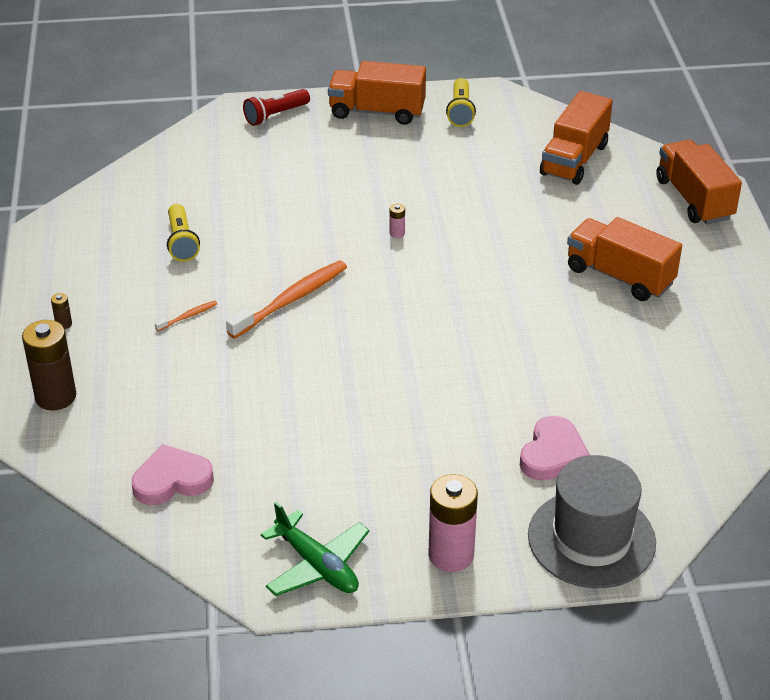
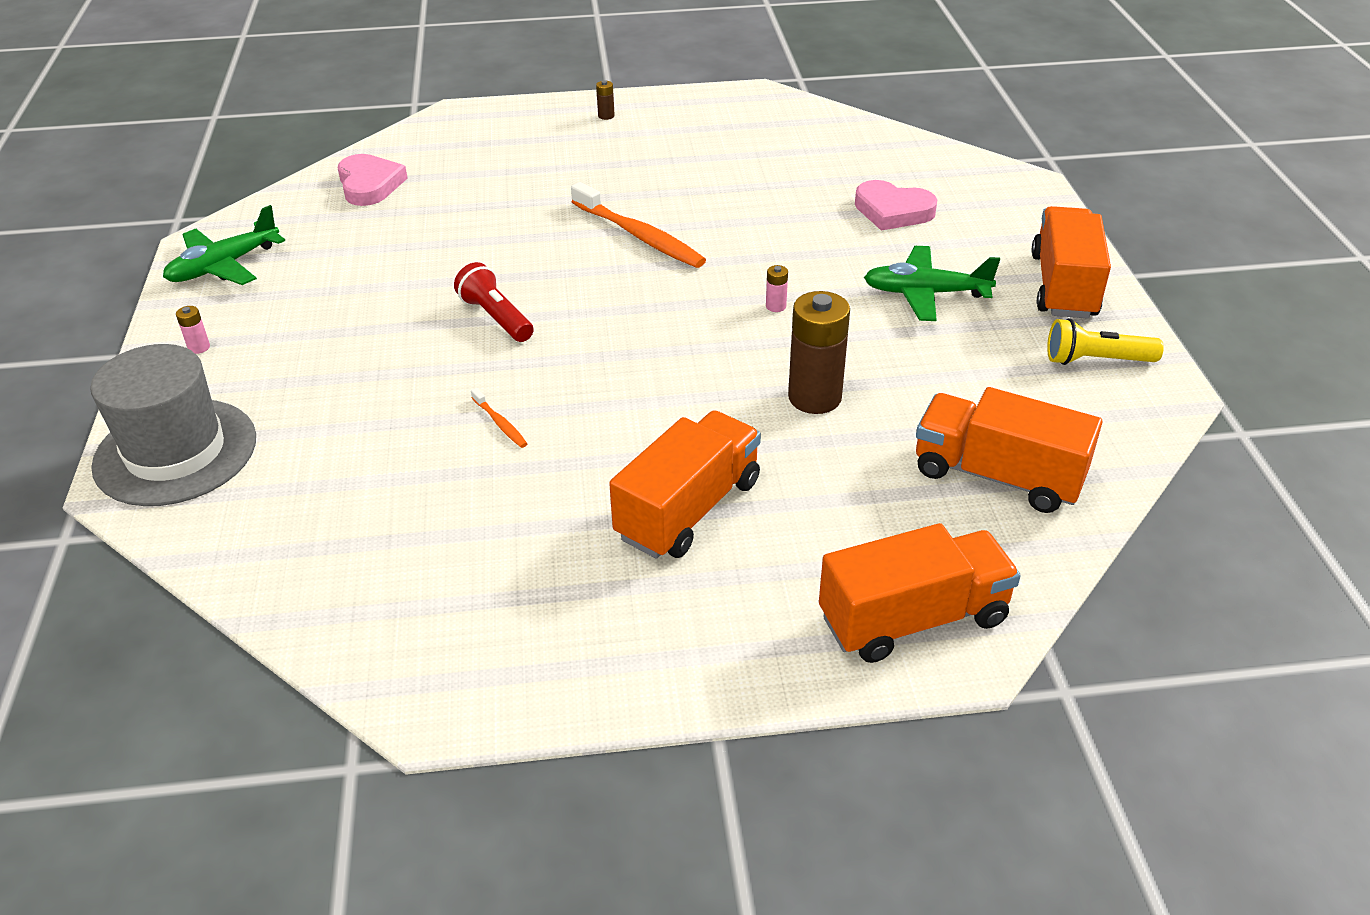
camera: 90 degrees right, 0 degrees up
brown battery [22,320,76,411] -> brown battery moved to [788,291,850,414]
orange toothbrush [155,301,217,331] -> orange toothbrush moved to [471,388,527,448]
yellow flashlight [167,204,200,261] -> none
red flashlight [243,89,310,126] -> red flashlight moved to [454,262,534,342]
pink battery [429,474,478,572] -> pink battery [176,306,210,354], size x0.42
pink heart [520,416,590,481] -> pink heart moved to [855,180,937,231]
none -> green plane [864,246,1000,321]

